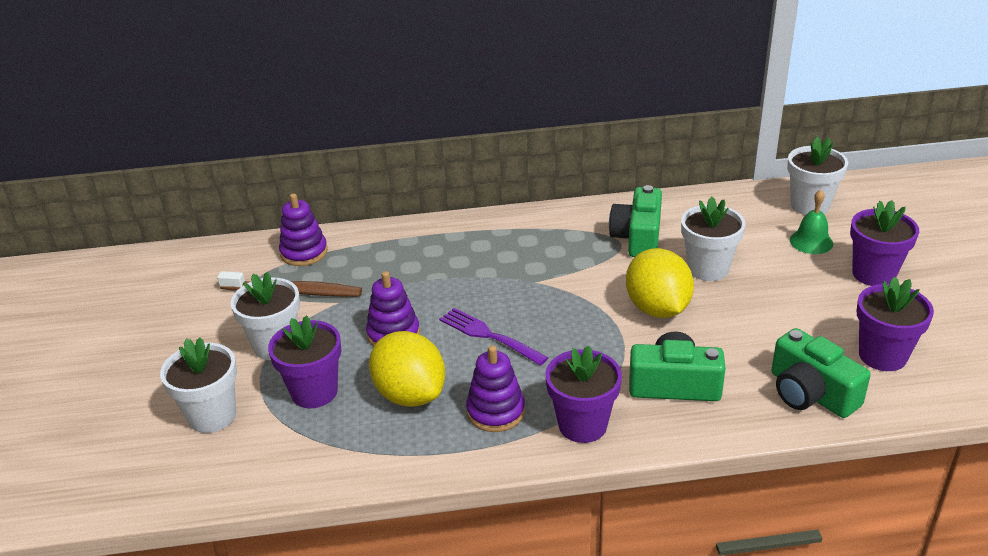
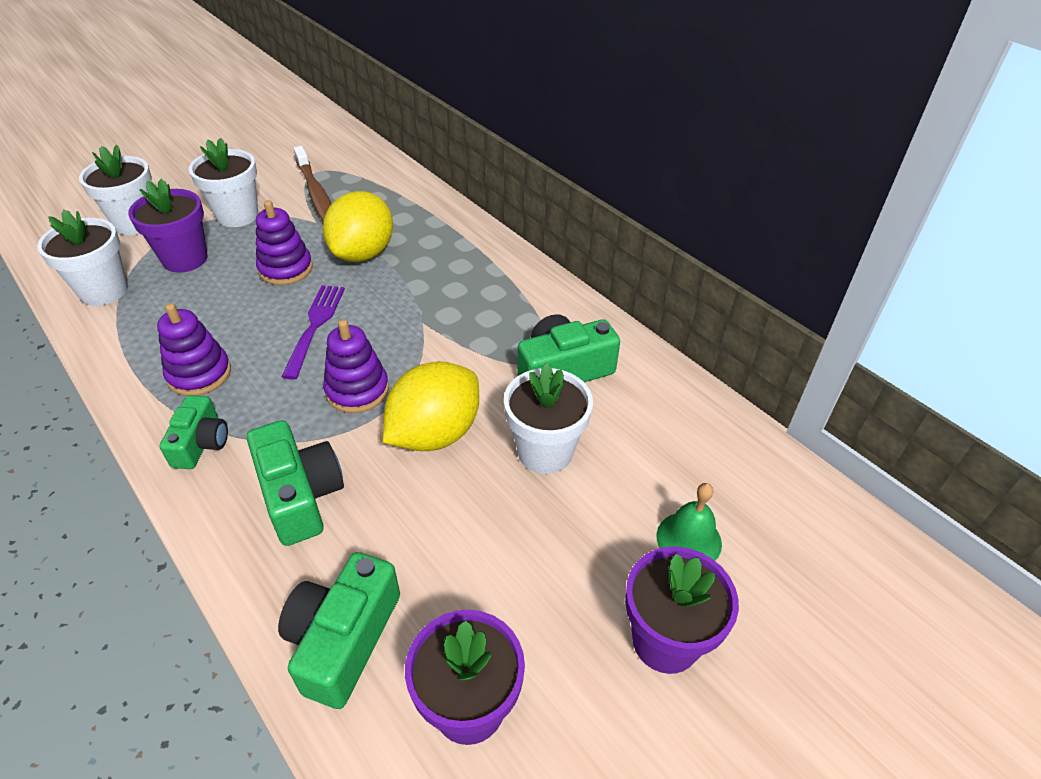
camera: 55 degrees right, 10 degrees up
purple stacking toy [279,193,328,266] -> purple stacking toy moved to [323,319,389,413]
yellow lemon [369,331,445,407] -> yellow lemon moved to [323,191,393,262]
purple flower pot [545,346,622,443] -> green camera [159,395,228,469]
white flower pot [787,137,848,215] -> white flower pot moved to [37,210,128,306]

